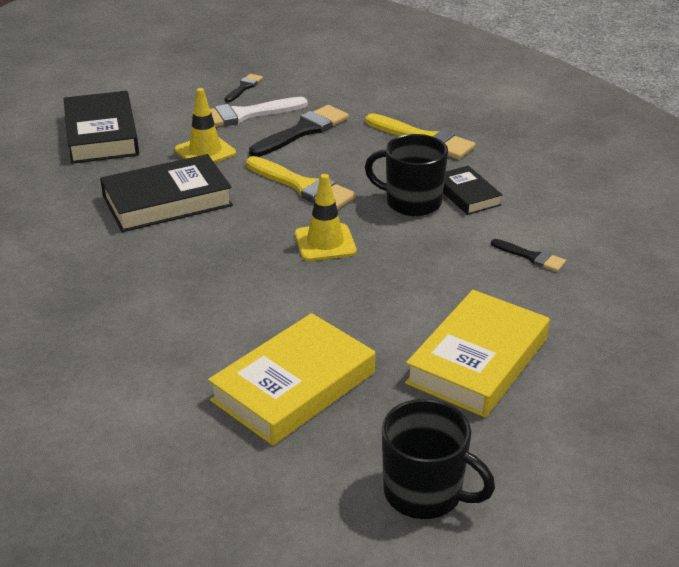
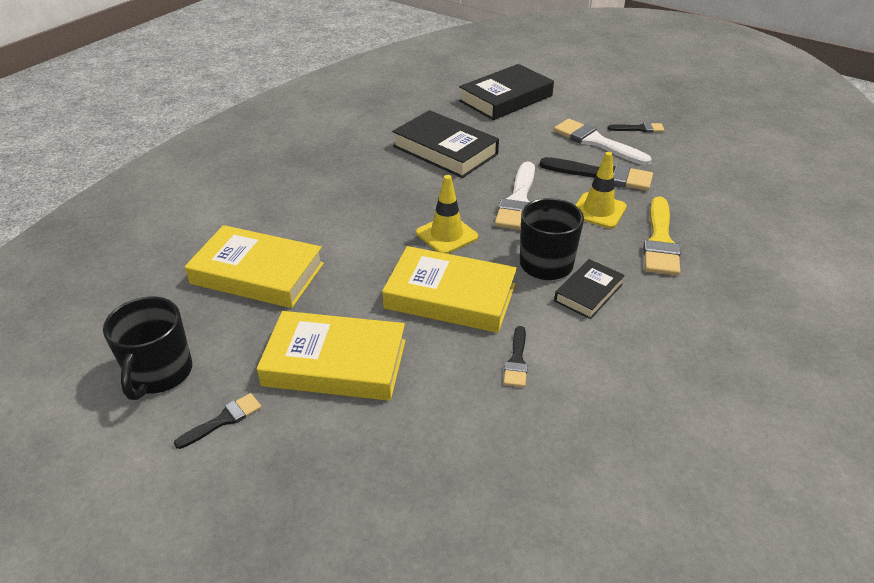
camera: 65 degrees right, 5 degrees up
yellow traffic cone [175,88,236,163] -> yellow traffic cone moved to [575,152,627,228]
yellow brush [246,156,356,210] -> white brush [495,161,535,230]
none -> black brush [174,393,262,449]
none -> yellow book [382,246,517,333]

